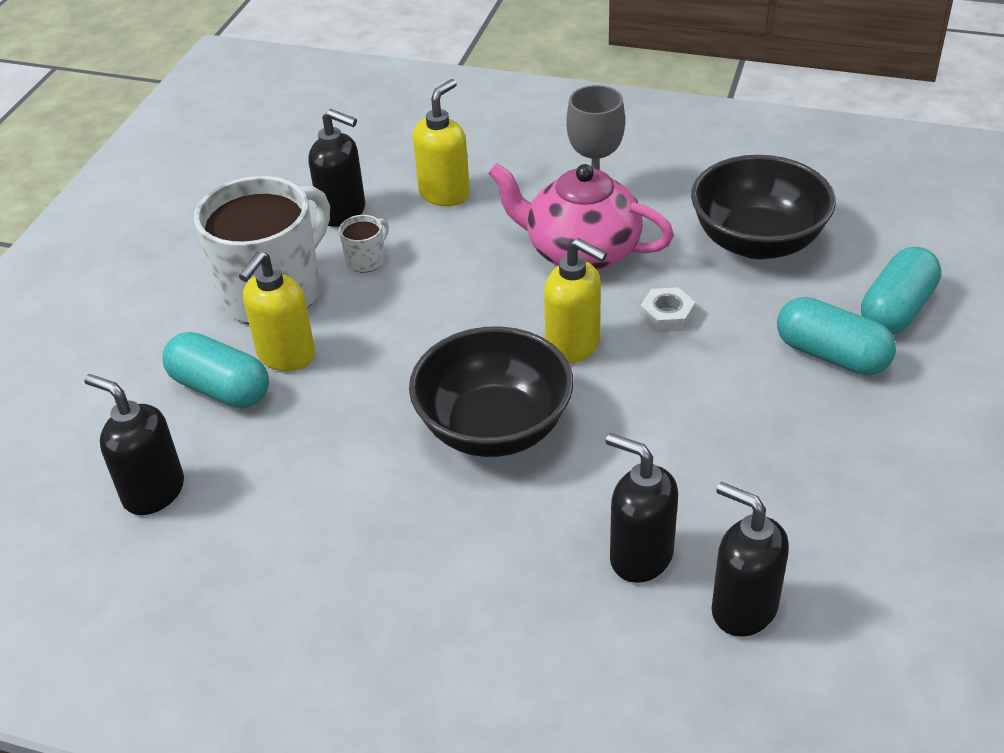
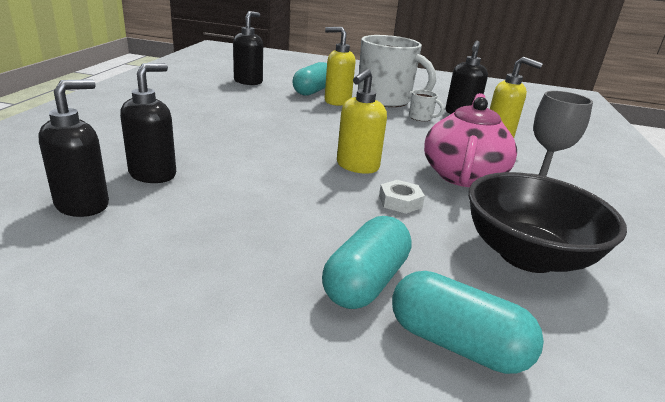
camera: 80 degrees right, 15 degrees down
black bowl [409,326,574,457] -> none

